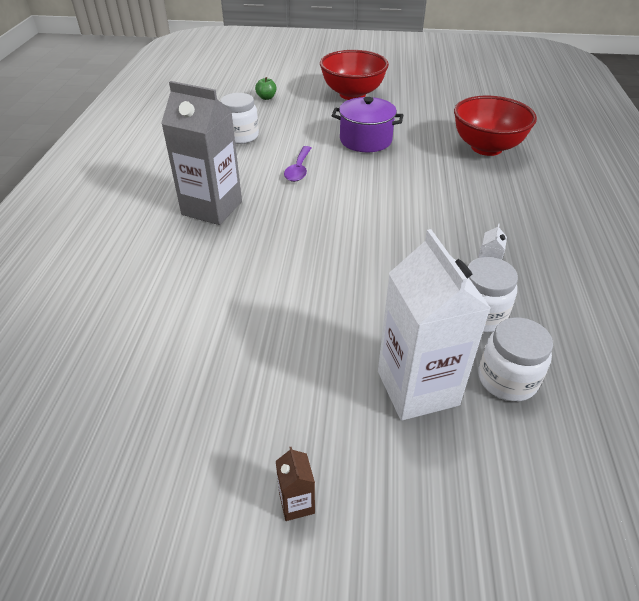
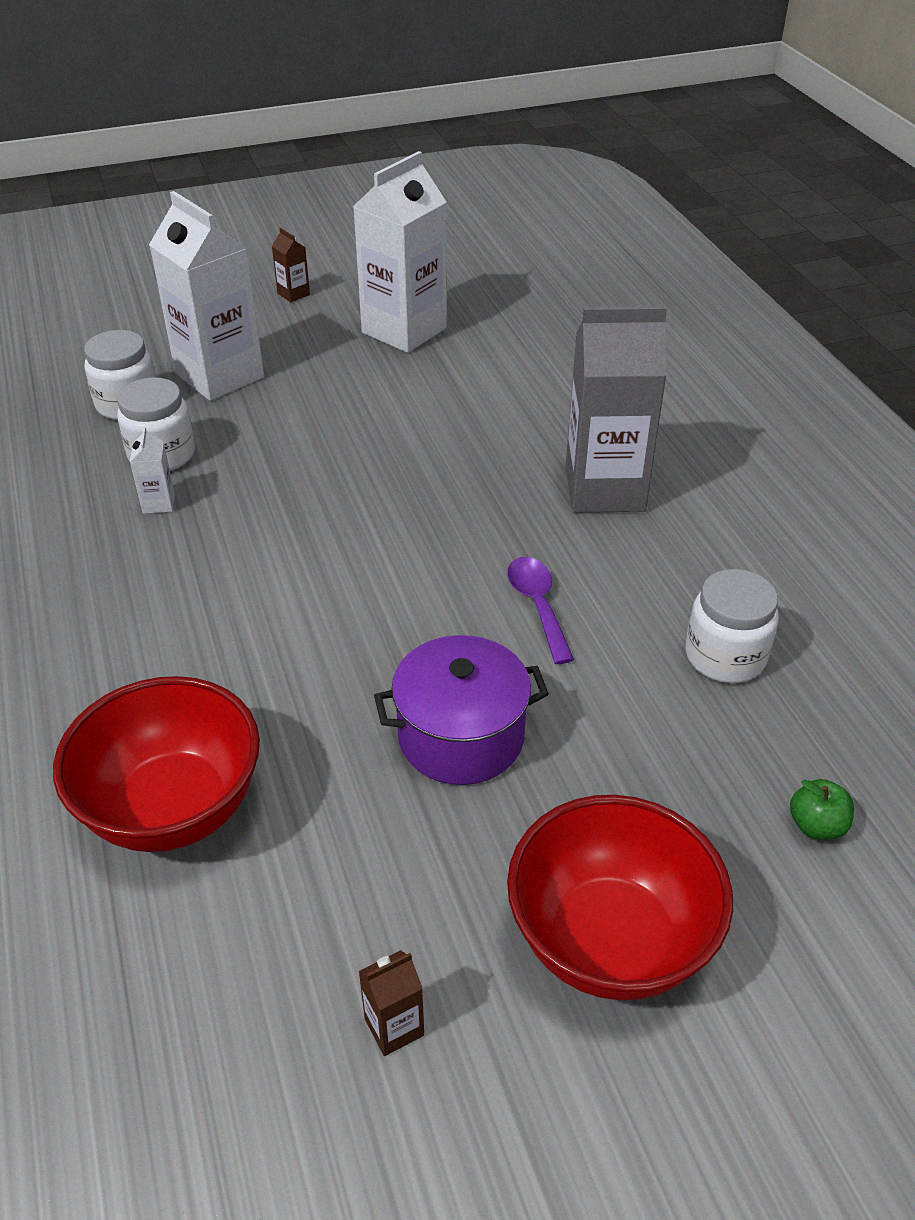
camera: 155 degrees right, 0 degrees up
none -> white carton [353,151,447,353]
none -> brown carton [359,950,424,1056]

